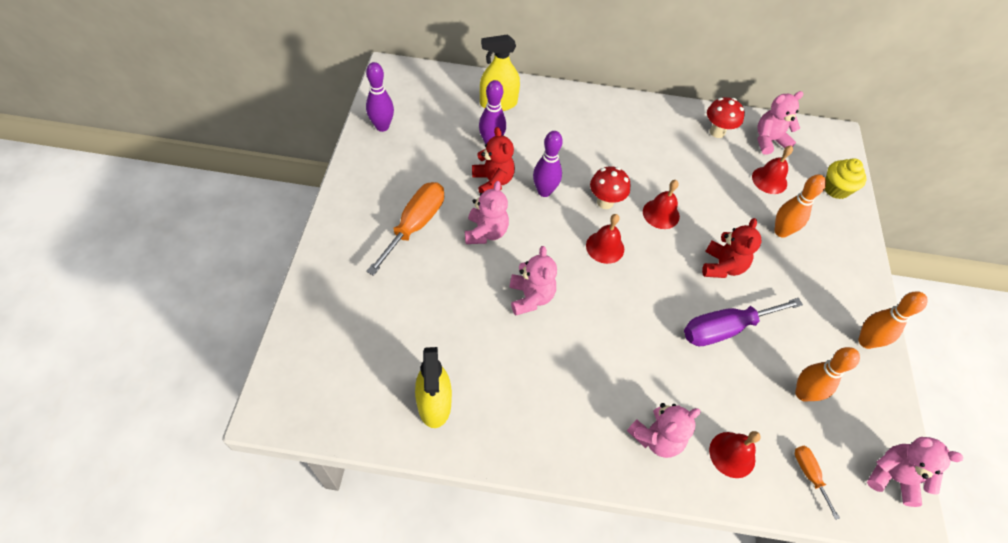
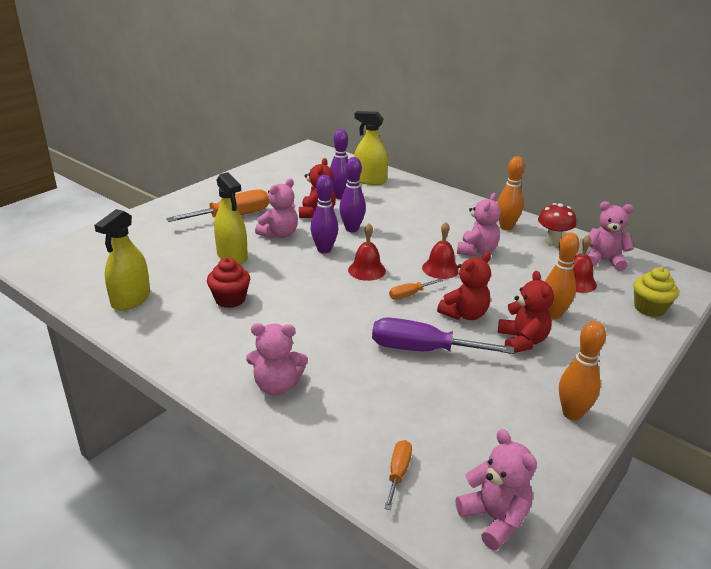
camera: 35 degrees right, 25 degrees down
purple bowling pin [366,62,394,132] -> purple bowling pin moved to [311,175,338,253]
pink teddy bear [509,246,557,316] -> pink teddy bear moved to [457,193,501,256]
red mushroom [590,166,631,209] -> none
red bell [709,431,761,478] -> none
orange bowling pin [795,347,860,402] -> orange bowling pin moved to [497,156,525,230]
none -> red cupcake [207,258,250,308]
none -> yellow spray bottle [214,172,248,265]
none -> orange screwdriver [389,279,443,300]
none -> red teddy bear [498,271,554,354]

